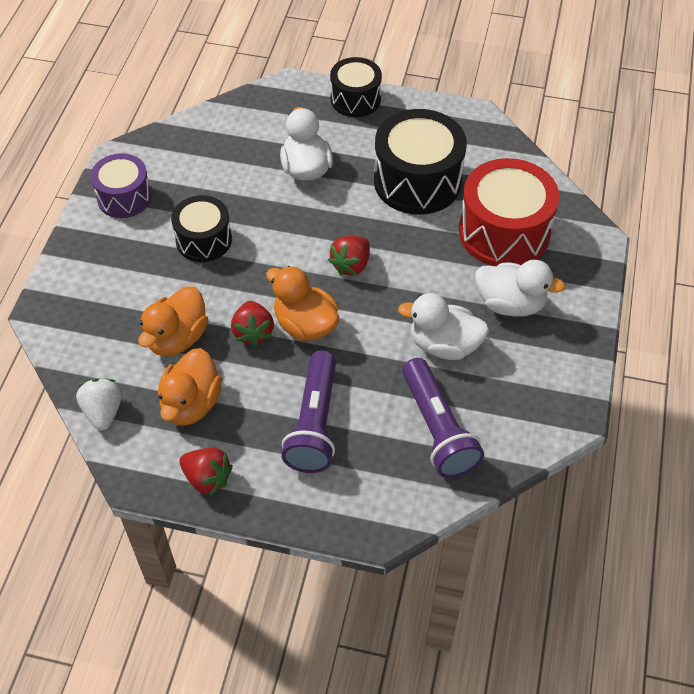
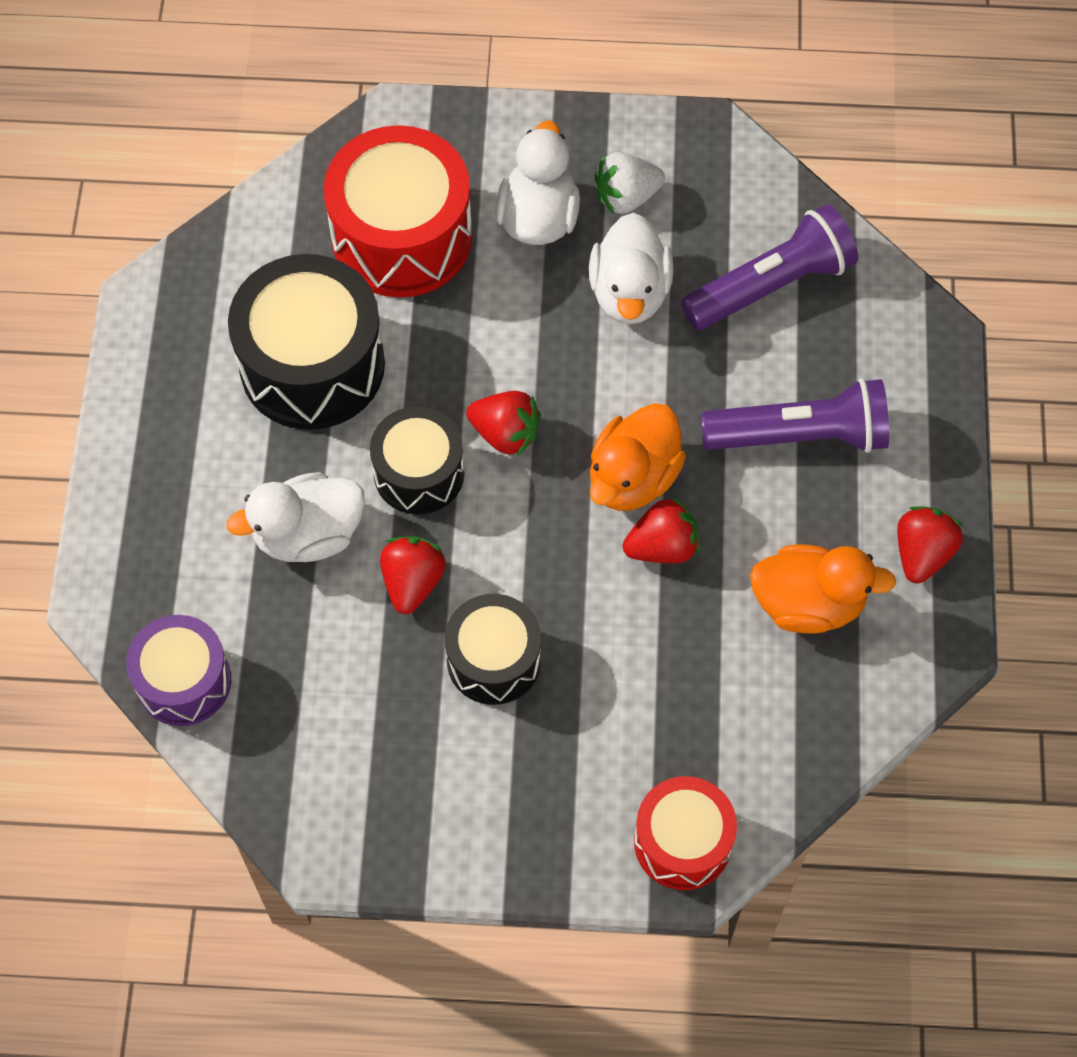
camera: 100 degrees left, 10 degrees up
white strawberry [76,378,122,431] -> white strawberry moved to [594,152,665,214]
purple drum [90,153,152,218] -> purple drum moved to [126,615,231,726]
orange duck [138,286,208,356] -> none
black drum [330,57,382,117] -> black drum moved to [370,406,464,515]
none -> red strawberry [380,536,446,614]
none -> red drum [634,776,737,890]

